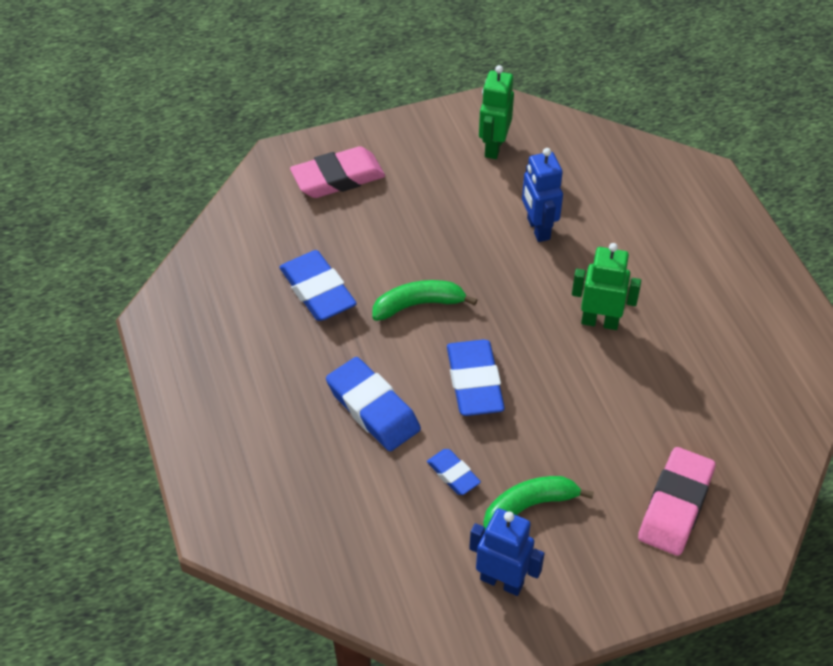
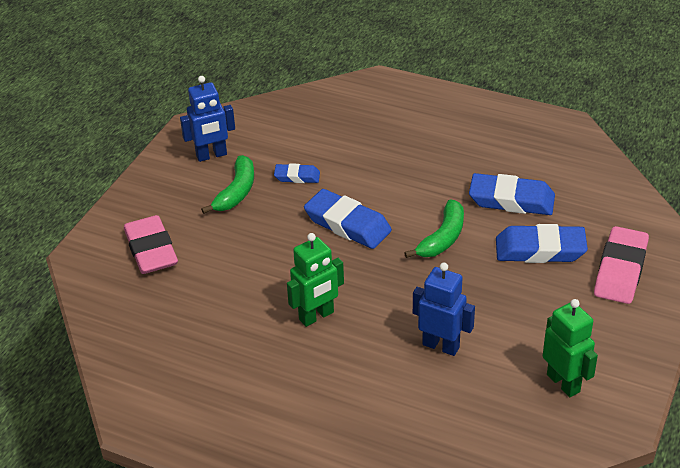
camera: 135 degrees right, 10 degrees down
blue eraser [326,357,421,451] -> blue eraser moved to [496,224,588,263]

